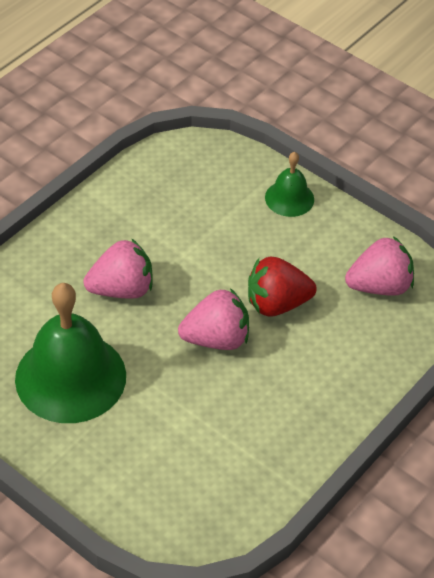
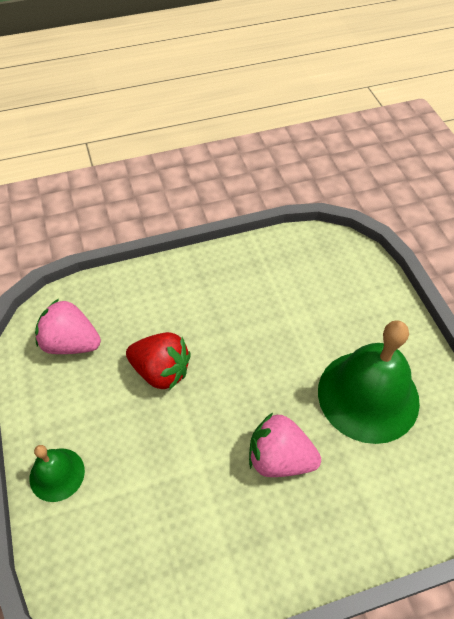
camera: 145 degrees left, 5 degrees up
pink strawberry [178,288,249,350] -> none

